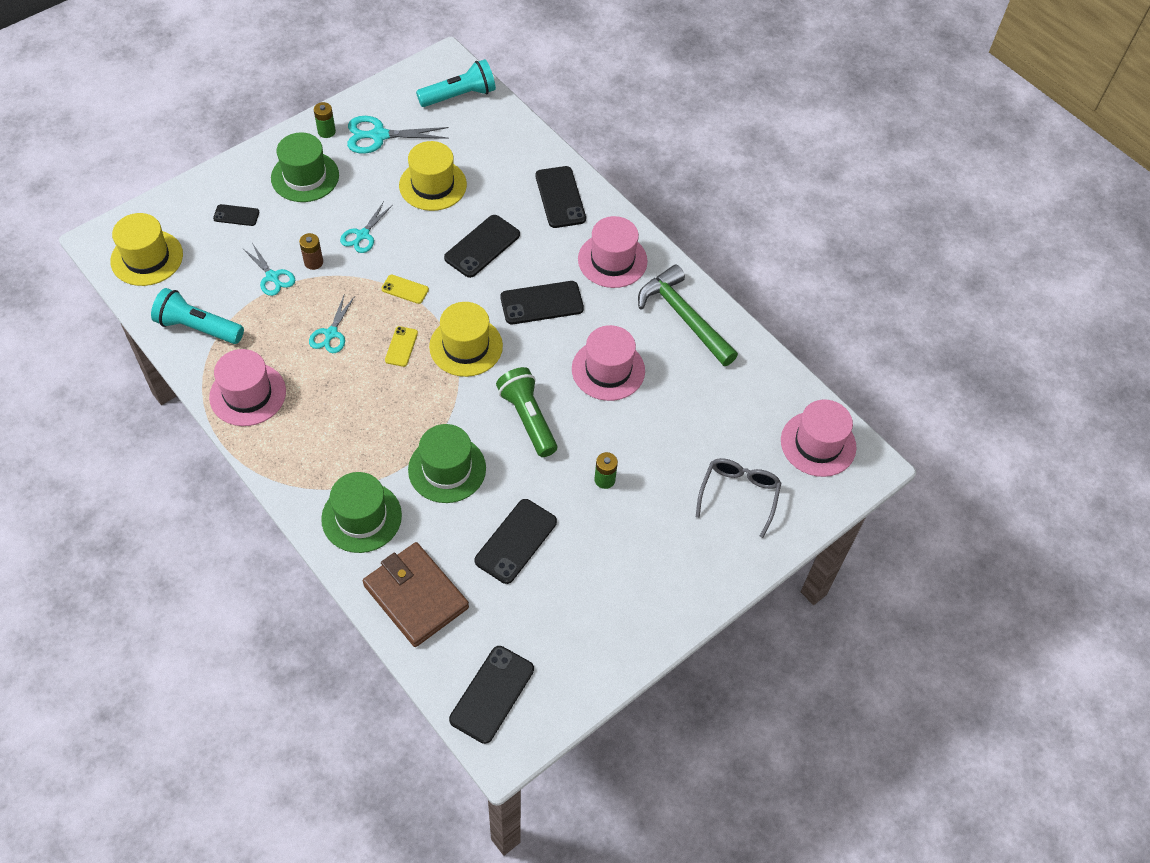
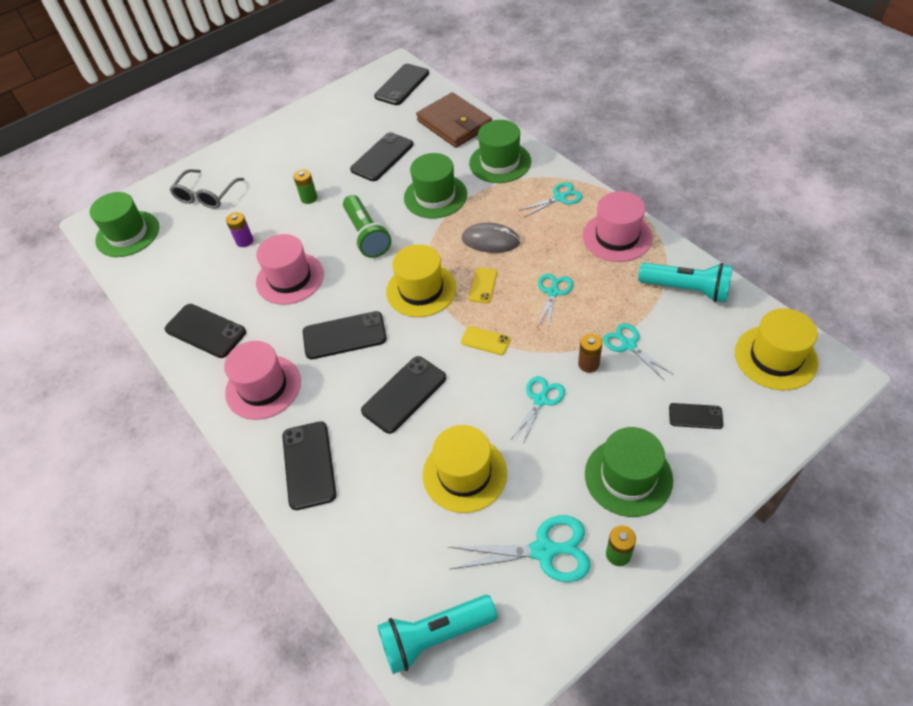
camera: 170 degrees left, 5 degrees down
green hammer [638,264,738,366] -> black phone [165,304,246,358]
pink hat [781,399,857,477] -> green hat [90,192,159,257]
none -> purple battery [226,212,253,247]
none -> grey mouse [462,223,520,253]
none -> turquoise scissors [519,182,583,217]

